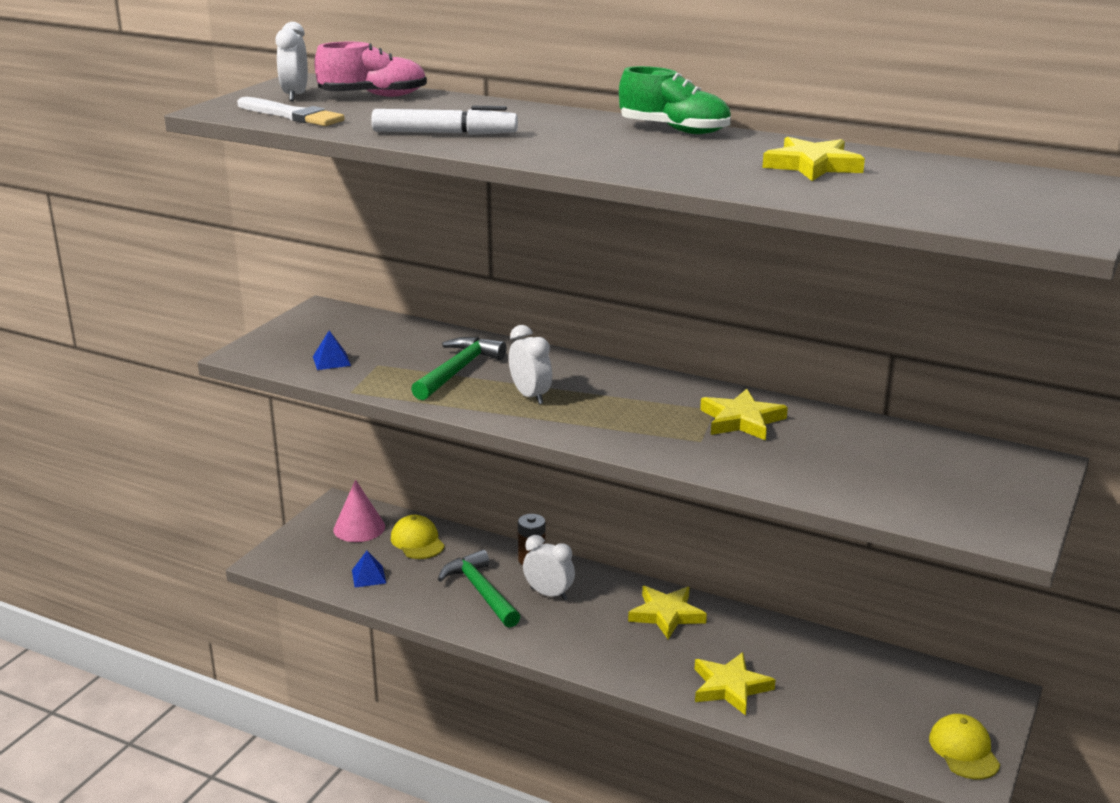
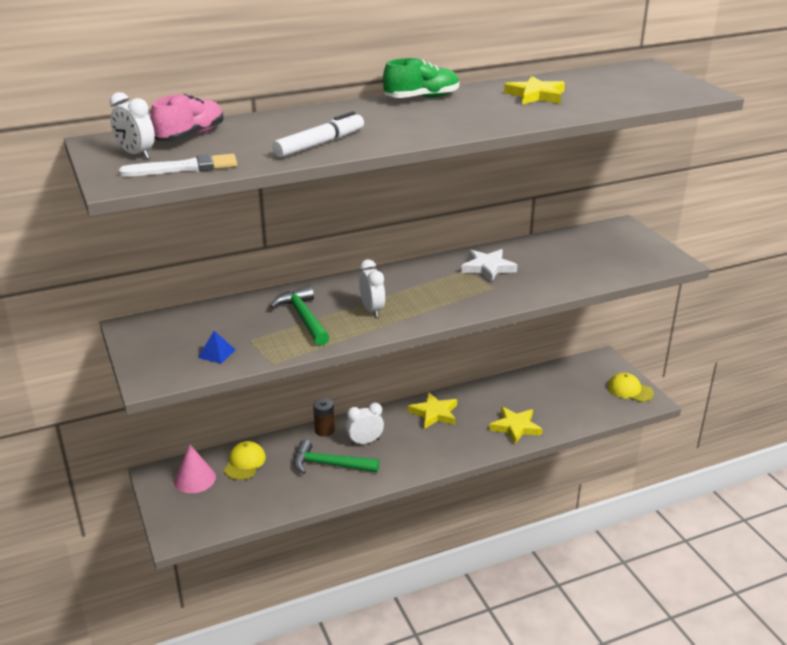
camera: 50 degrees left, 5 degrees up
blue pyramid [352,551,386,588] -> none
yellow cap [391,515,445,559] -> yellow cap turned 90 degrees clockwise [224,441,266,480]
white clock [509,325,552,404] -> white clock turned 60 degrees clockwise [359,260,385,318]
yellow star [700,389,788,441] -> white star [461,249,518,282]

